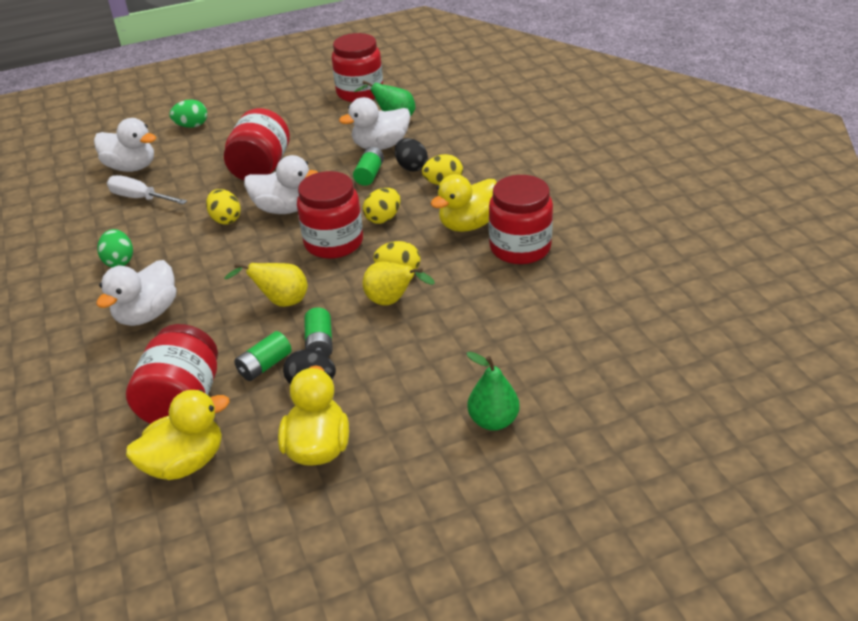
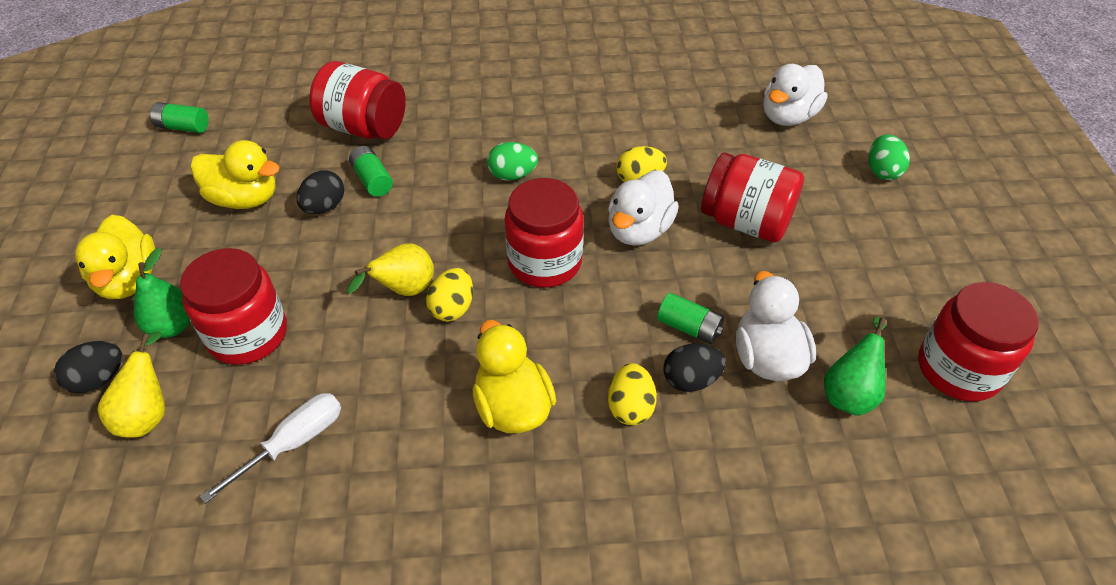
camera: 105 degrees right, 10 degrees up
white duck [96,260,176,326] -> none
green egg [97,229,133,268] -> green egg moved to [487,142,538,181]
white screwdriver [107,175,187,205] -> white screwdriver moved to [199,393,341,504]
yellow duck [126,390,230,480] -> yellow duck moved to [75,215,156,299]
yellow pear [224,263,308,307] -> yellow pear moved to [97,331,165,438]
green battery [304,307,333,357] -> green battery moved to [150,102,208,133]
yellow egg [363,188,400,224] -> none
red jar [489,175,553,264] -> red jar moved to [180,248,287,365]
none -> black egg [54,341,122,393]

